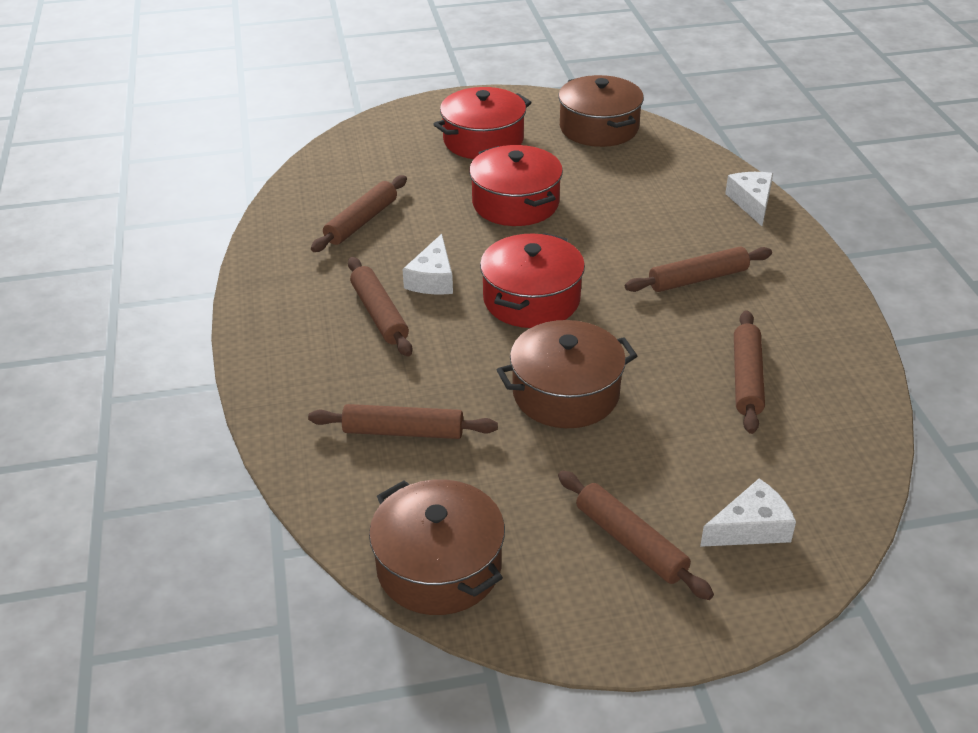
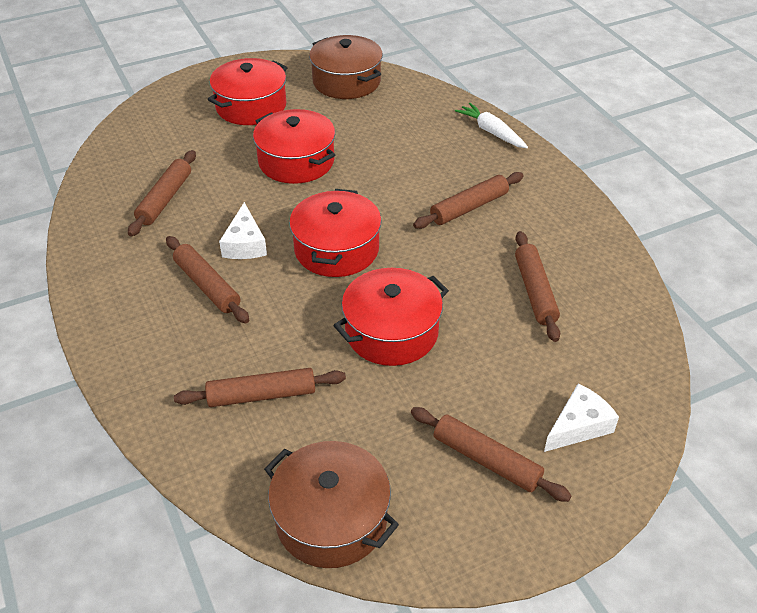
camera: 15 degrees left, 5 degrees up
brown pot [497,320,637,428] -> red pot [333,268,449,366]
white cheese [725,172,773,226] -> white carrot [455,103,528,148]

